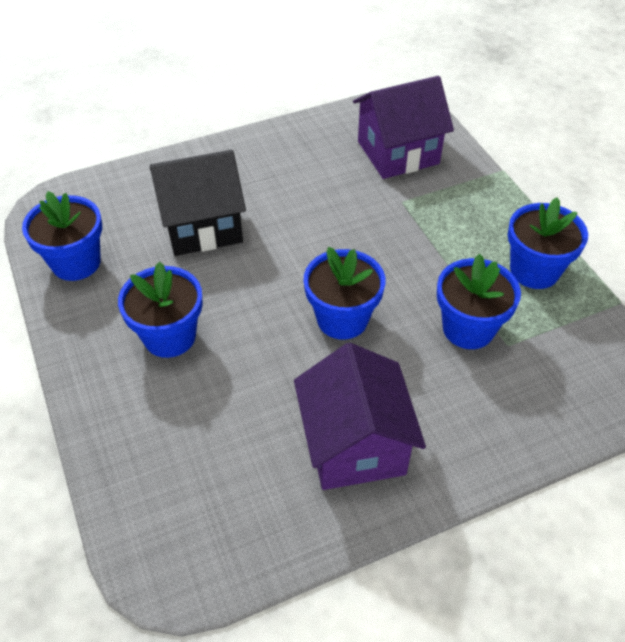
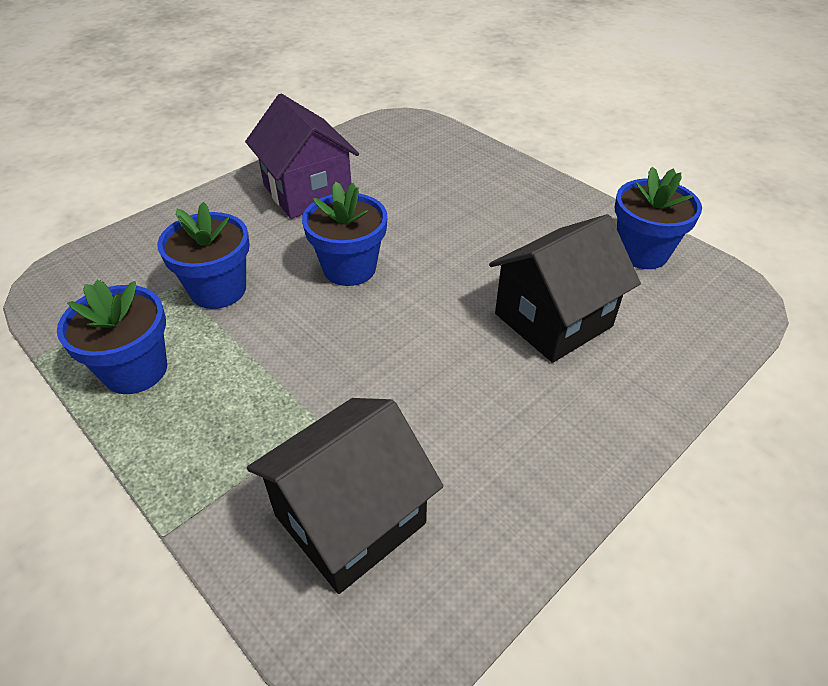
camera: 160 degrees right, 5 degrees down
blue flower pot [118,262,203,358] -> none
purple house [353,76,454,179] -> black house [247,398,443,594]

